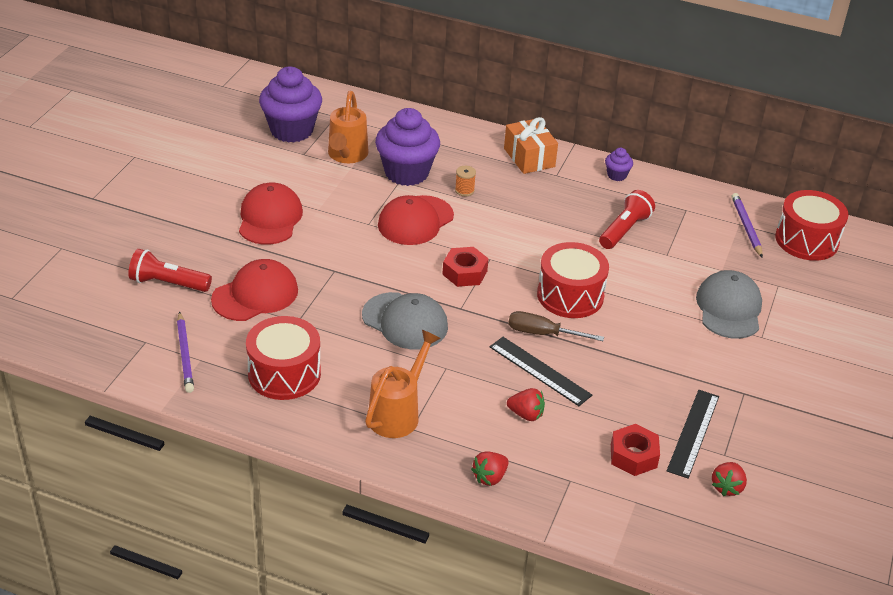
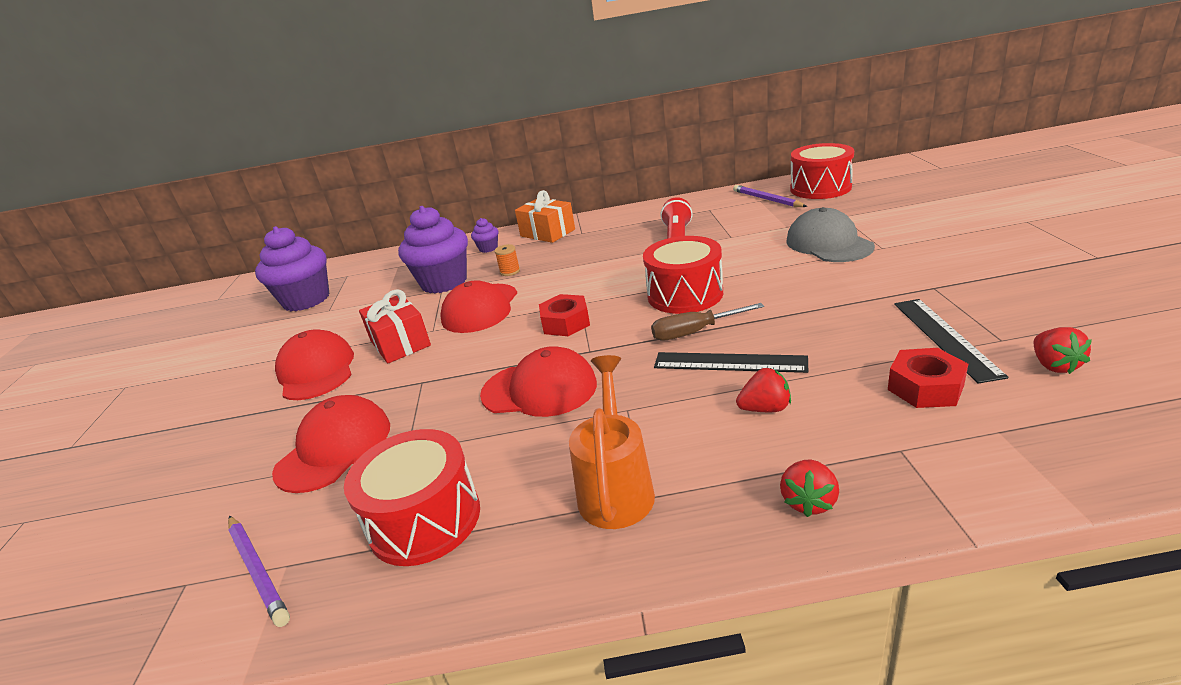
camera: 20 degrees left, 10 degrees down
red flashlight [128,249,212,292] -> none
orange watering can [328,91,368,163] -> none
grey cap [362,292,448,349] -> red cap [480,346,597,417]
purple cupcake [605,148,633,181] -> purple cupcake moved to [471,218,498,253]
none -> red gift [359,289,431,363]

